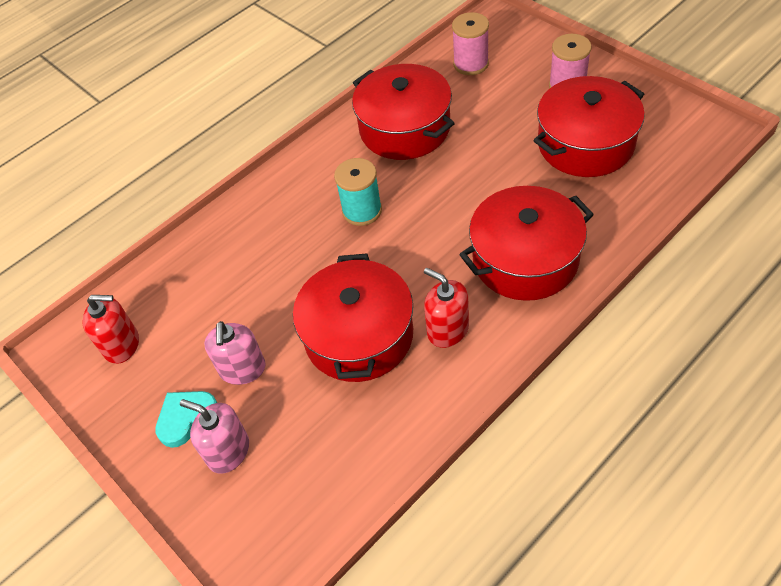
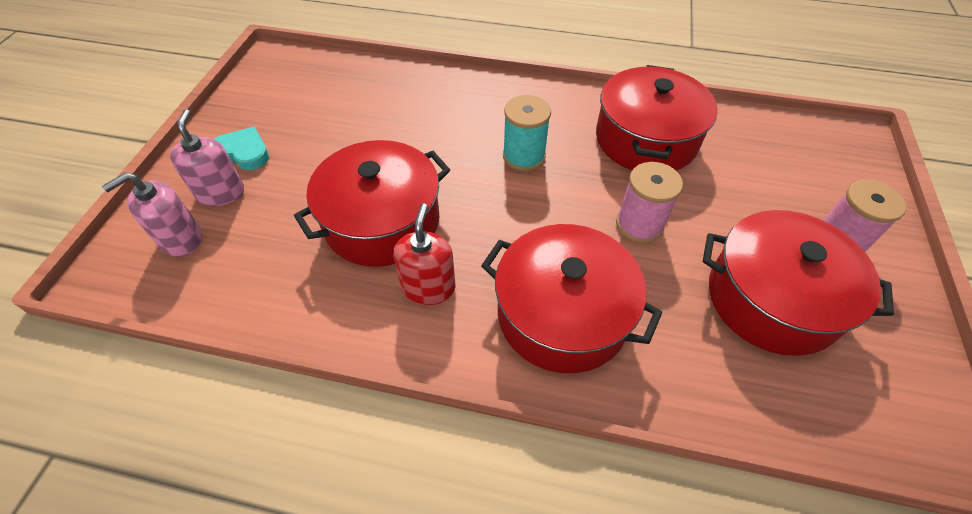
camera: 50 degrees right, 0 degrees up
red soap dispenser [82,295,139,364] -> none
pink soap dispenser [204,321,266,385] -> pink soap dispenser moved to [102,172,202,257]
pink spool [452,12,489,75] -> pink spool moved to [616,162,683,243]

